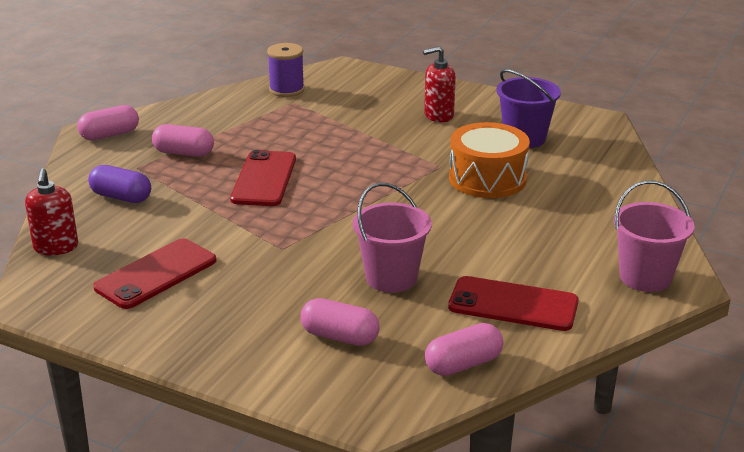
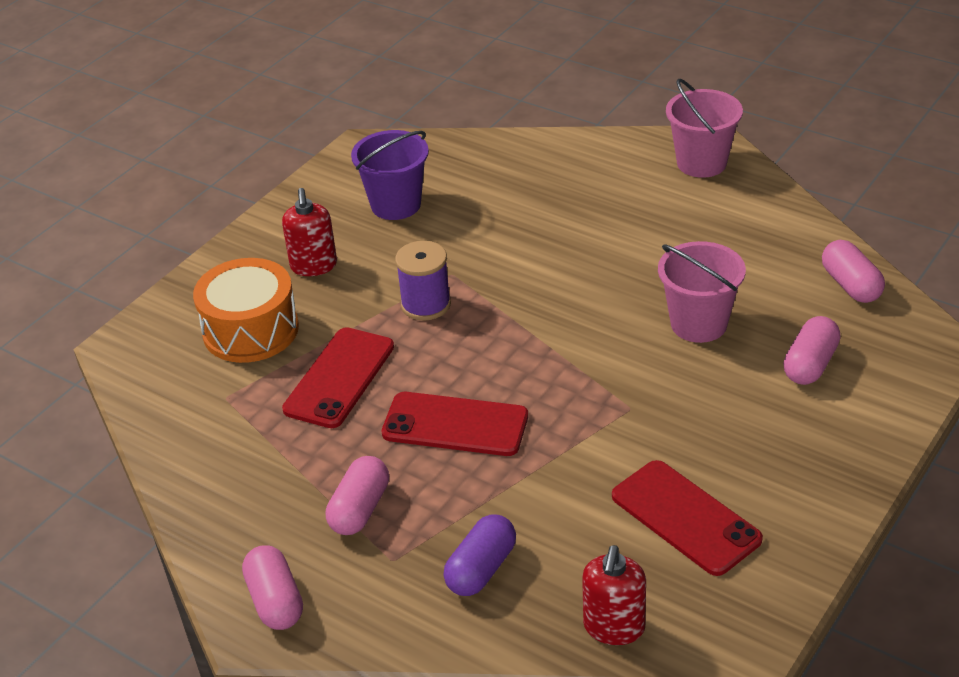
camera: 80 degrees left, 10 degrees up
red soap dispenser [25,168,78,255] -> red soap dispenser turned 105 degrees clockwise [582,545,646,645]
purple spool [267,43,305,97] -> purple spool moved to [395,241,451,321]
red phone [448,276,579,331] -> red phone moved to [282,327,394,428]
orange drum [449,122,530,198] -> orange drum moved to [193,258,299,363]

